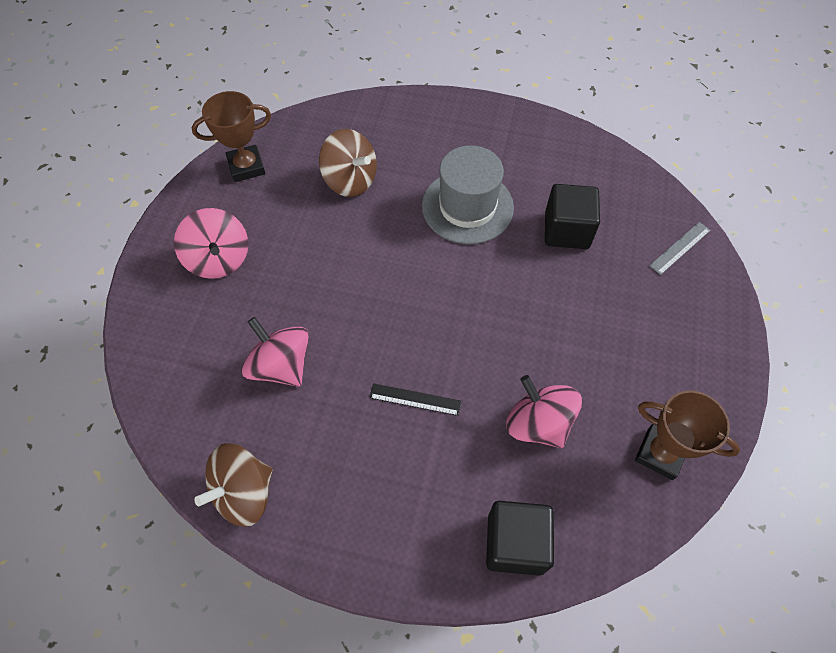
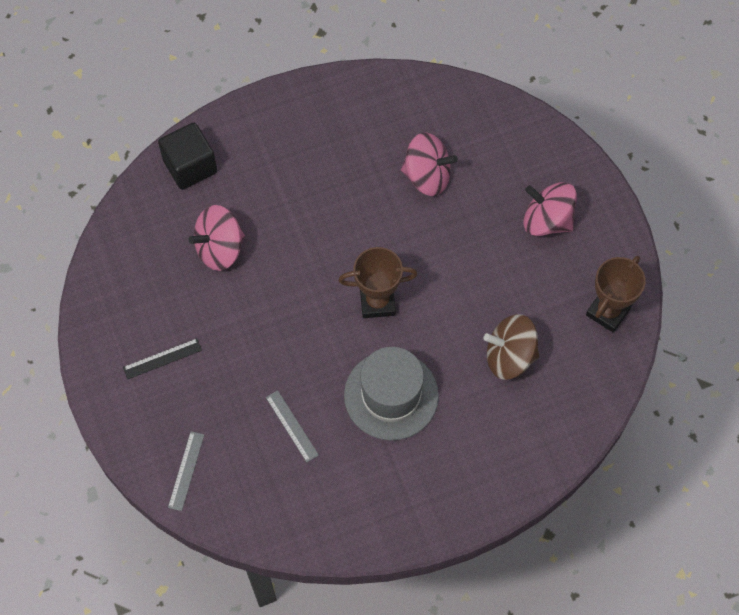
camera: 145 degrees right, 5 degrees up
brown spinning top [194,443,273,527] -> none
black ruler [369,383,461,416] -> black ruler moved to [123,338,202,379]
pink spinning top [506,375,582,448] -> pink spinning top turned 135 degrees clockwise [189,205,245,271]
black cube [545,184,600,249] -> grey ruler [266,390,319,462]
brown trophy [635,390,740,480] -> brown trophy moved to [339,247,417,318]

